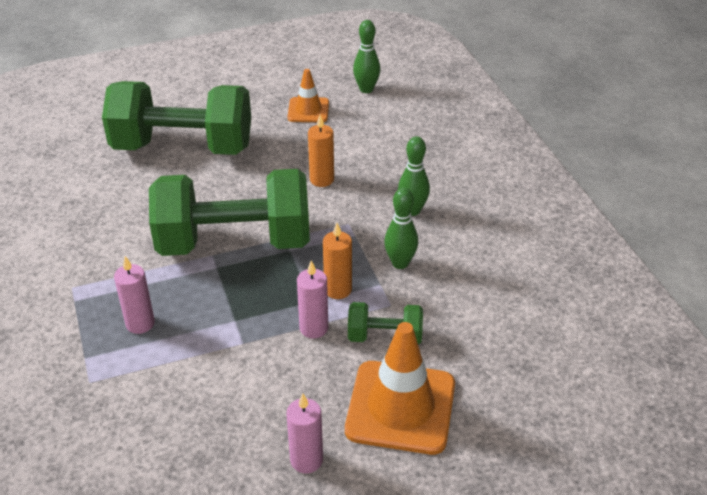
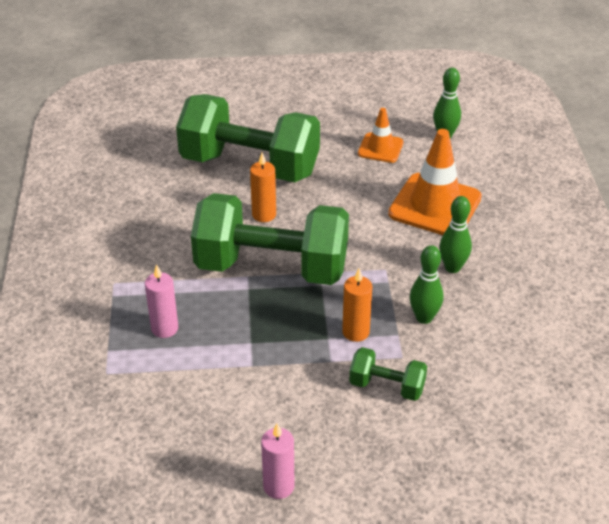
camera: 15 degrees right, 0 degrees up
pink candle [297,261,328,338] -> none
orange candle [308,115,334,187] -> orange candle moved to [250,153,276,222]
orange traffic cone [345,322,455,455] -> orange traffic cone moved to [388,129,482,235]

